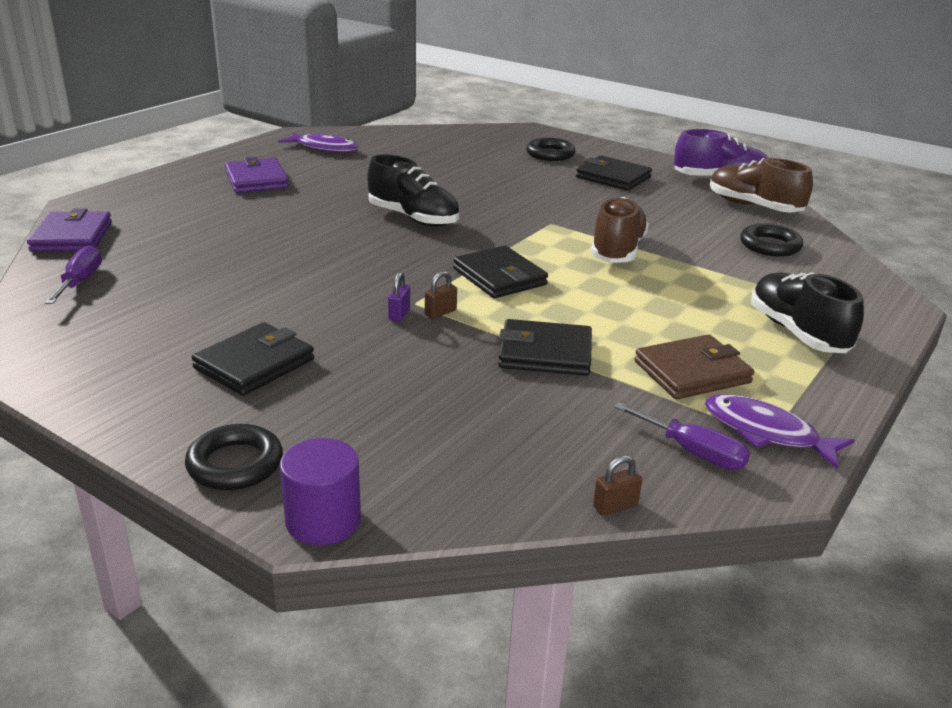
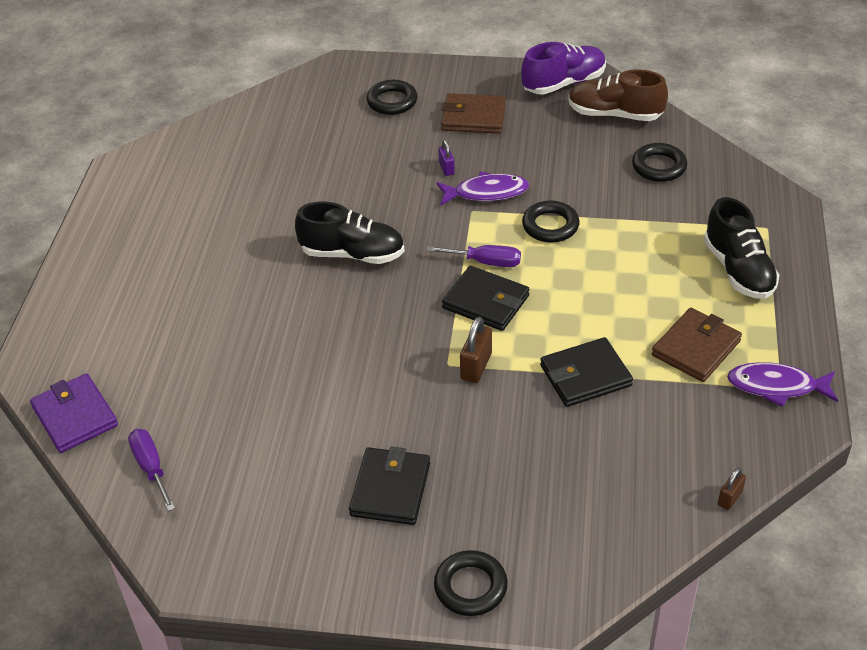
camera: 25 degrees left, 15 degrees up
purple wallet [225,157,289,193] -> none
purple fish [278,132,359,152] -> purple fish moved to [437,171,529,206]
purple cylinder [280,438,361,545] -> none
purple padlock [388,272,410,322] -> purple padlock moved to [438,140,455,176]
brown padlock [425,271,457,319] -> brown padlock [460,317,492,383], size x1.61
black wallet [576,155,652,191] -> brown wallet [441,93,506,134]
brown shoe [591,197,649,263] -> black ring [522,200,580,243]
purple screwdriver [614,402,750,470] -> purple screwdriver moved to [427,245,521,267]
black shoe [751,272,864,353] -> black shoe turned 150 degrees counterclockwise [704,197,779,299]

